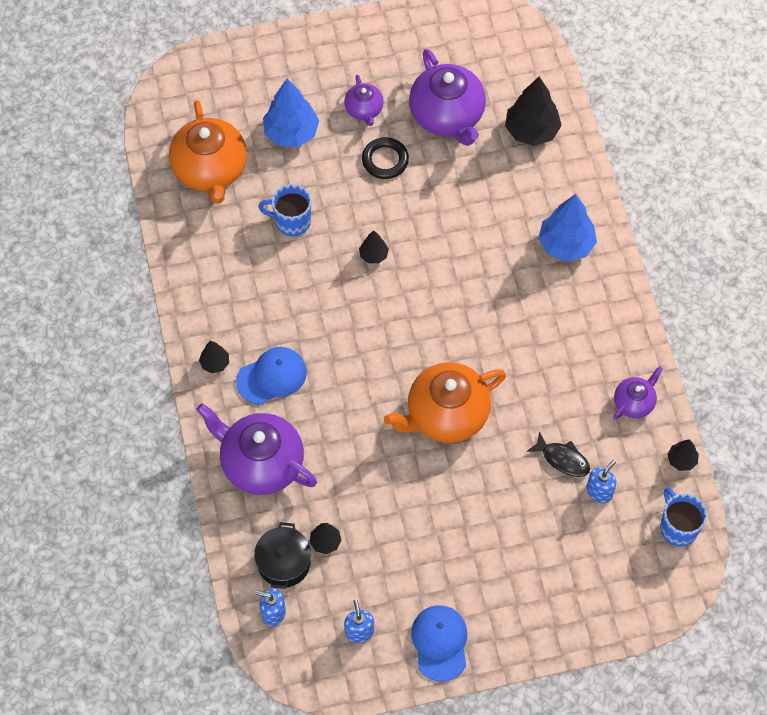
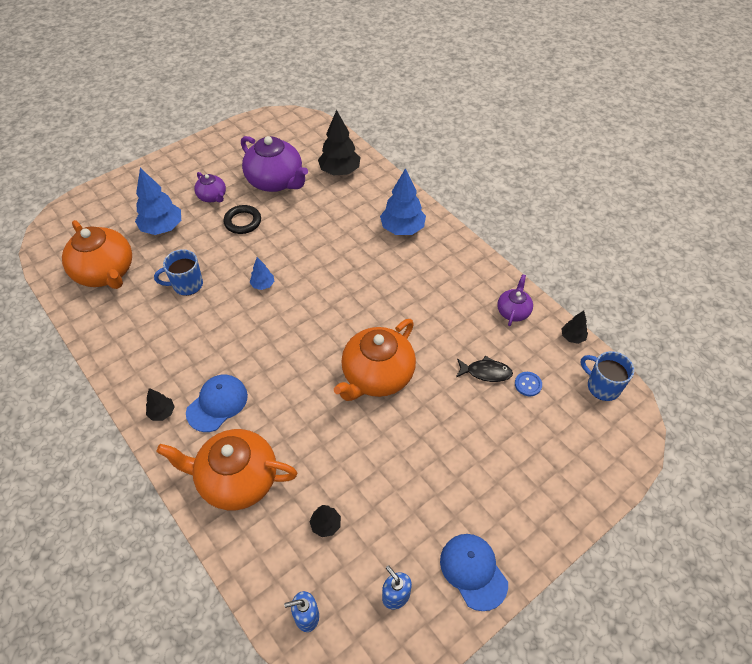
camera: 25 degrees left, 10 degrees down
purple teapot [196,404,317,495] -> orange teapot [156,429,297,510]
black pot [254,522,311,589] -> none
black tree [359,230,389,264] -> blue tree [250,257,274,290]
blue soap dispenser [586,460,616,503] -> blue button [515,372,542,396]

